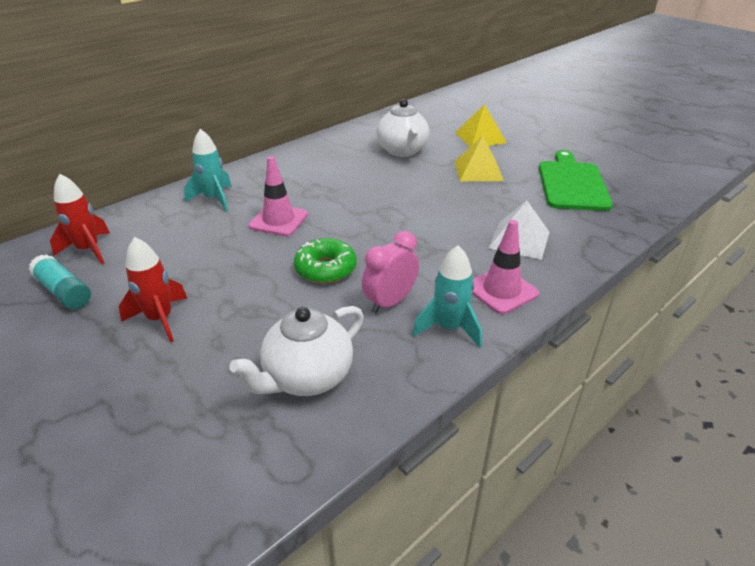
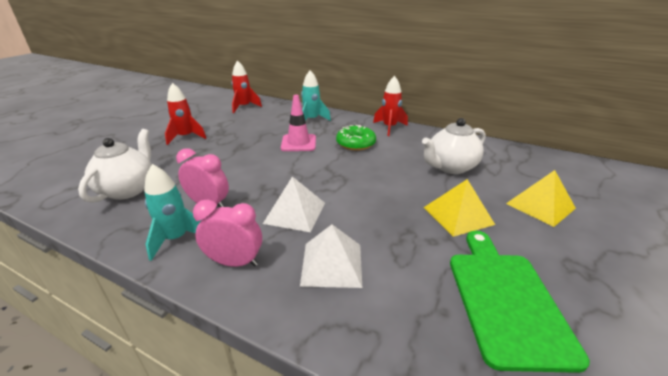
camera: 70 degrees right, 5 degrees down
turquoise glue stick [28,254,91,309] -> none
white teapot [229,306,364,396] -> white teapot turned 75 degrees clockwise [78,129,152,203]
green donut [294,238,357,283] -> green donut moved to [336,125,376,151]
pink traffic cone [472,220,539,314] -> pink clock [193,200,262,267]
green cutting board [539,150,613,211] -> green cutting board turned 75 degrees counterclockwise [450,231,590,373]
none -> white pyramid [263,176,325,232]
none -> red rocket [373,76,408,136]

